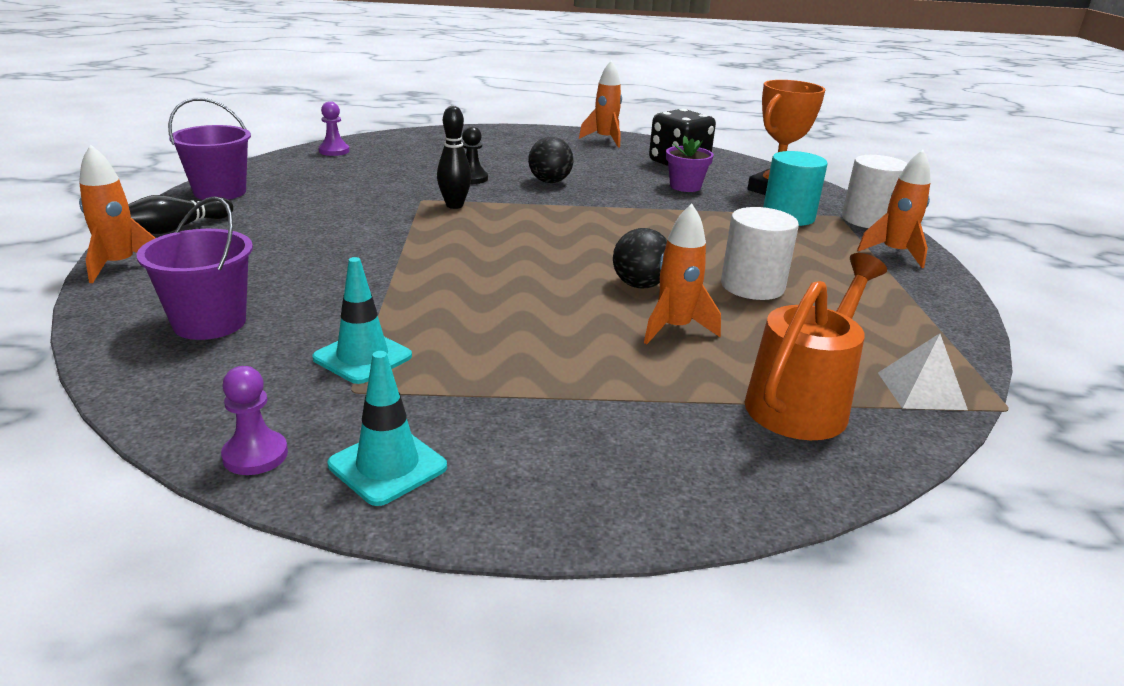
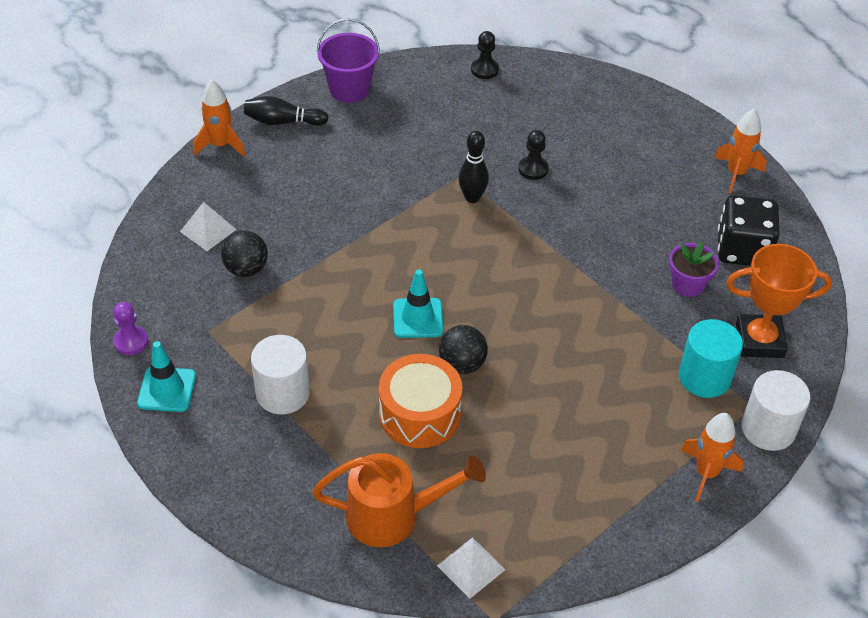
camera: 50 degrees right, 20 degrees up
purple bucket [137,196,253,340] -> white pyramid [180,202,237,251]
turquoise traffic cone [312,257,412,384] -> turquoise traffic cone moved to [393,269,443,338]
purple pawn [319,101,349,156] -> black pawn [471,31,499,79]
black ball [528,137,574,183] -> black ball moved to [221,231,268,277]
orange rocket [644,203,721,344] -> orange drum [379,354,462,448]
white cylinder [721,207,799,300] -> white cylinder moved to [251,335,310,415]

